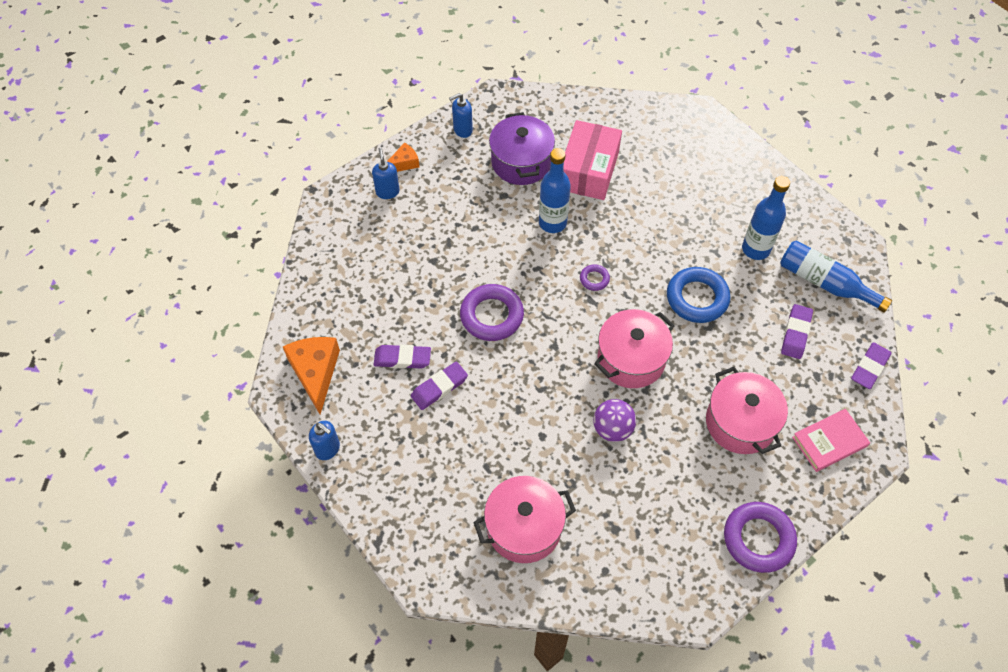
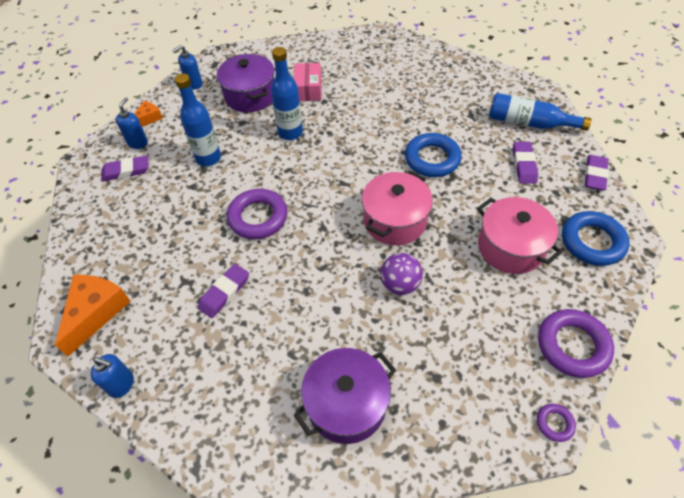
camera: 15 degrees left, 5 degrees down
orange cheese [283,337,340,415] -> orange cheese turned 45 degrees clockwise [55,275,131,356]
blue soap dispenser [372,148,400,199] -> blue soap dispenser turned 45 degrees clockwise [116,97,148,149]
purple eraser [373,345,431,369] -> purple eraser moved to [101,155,149,182]
pink pot [473,476,576,563] -> purple pot [294,348,396,444]
pink box [563,120,622,200] -> pink box [294,63,321,101], size x0.64
purple ring [580,264,610,291] -> purple ring moved to [537,404,576,442]
blue bottle [742,176,790,260] -> blue bottle moved to [175,73,221,166]
pink book [792,409,870,472] -> blue ring [562,211,629,266]

